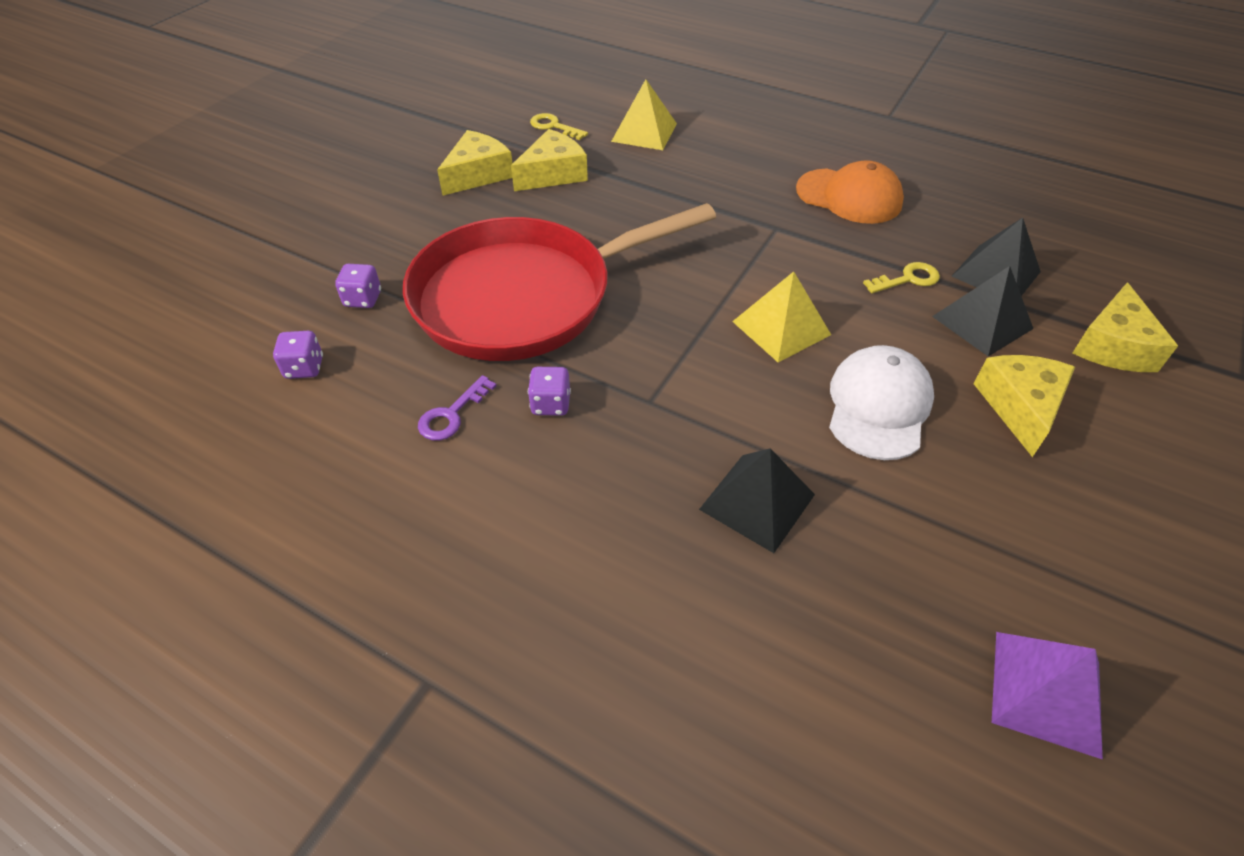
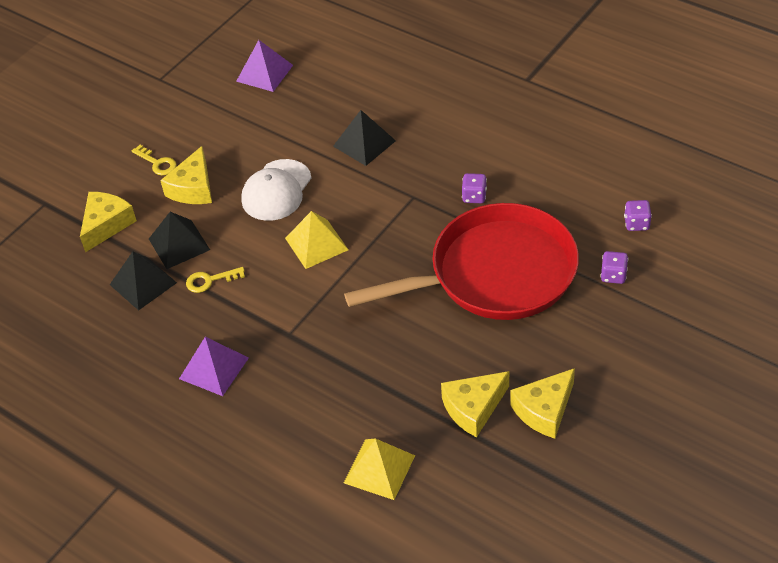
camera: 170 degrees left, 0 degrees up
purple key [418,375,497,441] -> none
yellow key [530,113,588,140] -> yellow key moved to [132,145,177,175]
orange cap [796,160,904,224] -> purple pyramid [179,337,249,396]

